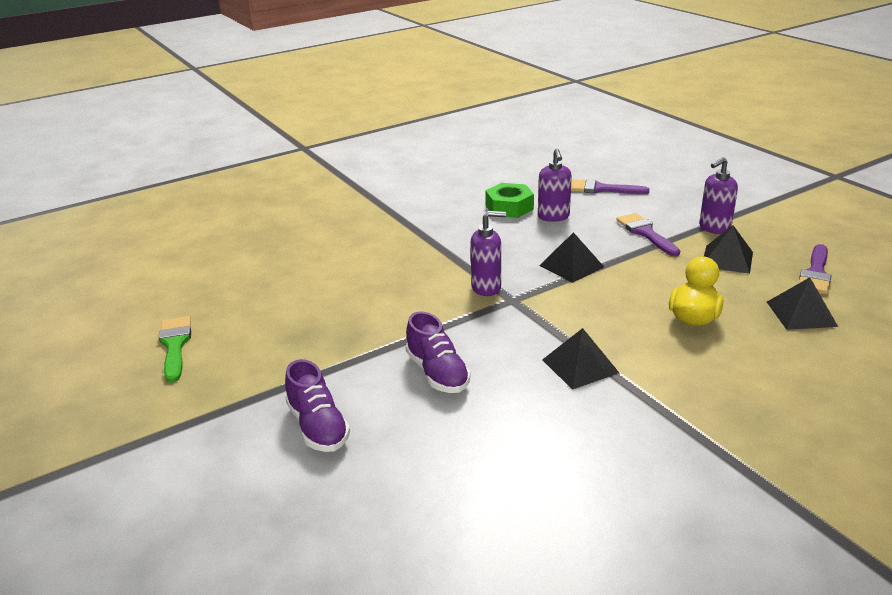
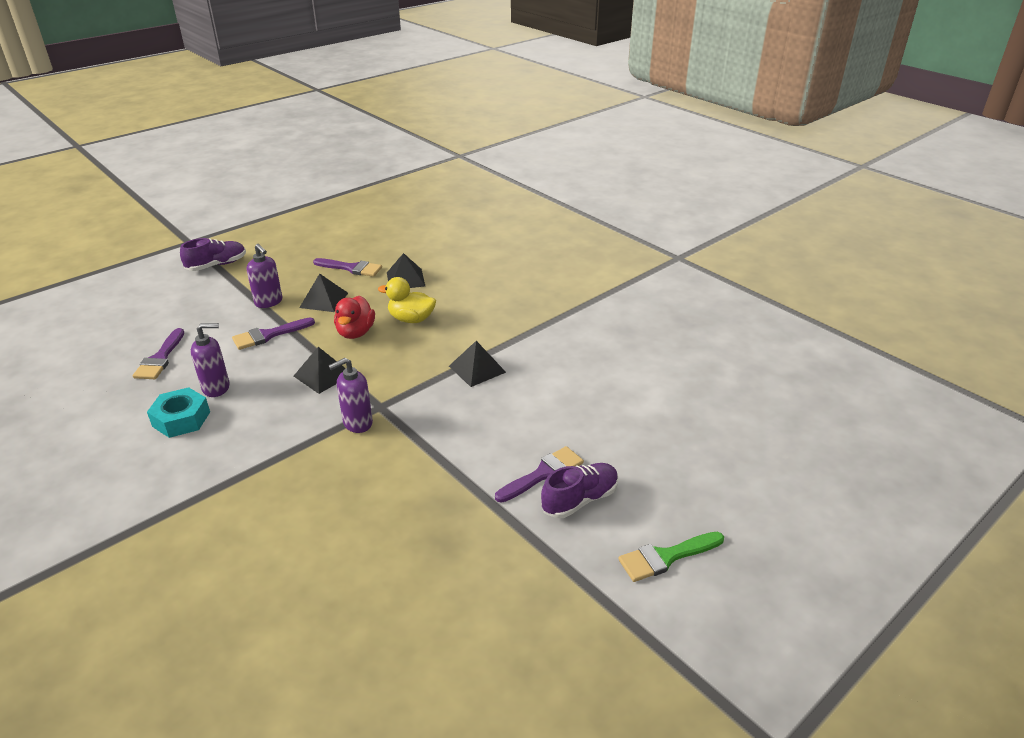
camera: 100 degrees left, 5 degrees up
green brush [159,316,191,383] -> green brush moved to [619,532,724,582]
purple shoe [406,311,470,393] -> purple shoe moved to [180,238,246,271]
purple soap dispenser [470,211,506,296] -> purple soap dispenser turned 105 degrees counterclockwise [329,358,373,433]
green nut [485,183,534,218] -> turquoise nut [147,387,210,438]
none -> red duck [334,296,375,339]
none -> purple brush [495,446,584,503]

